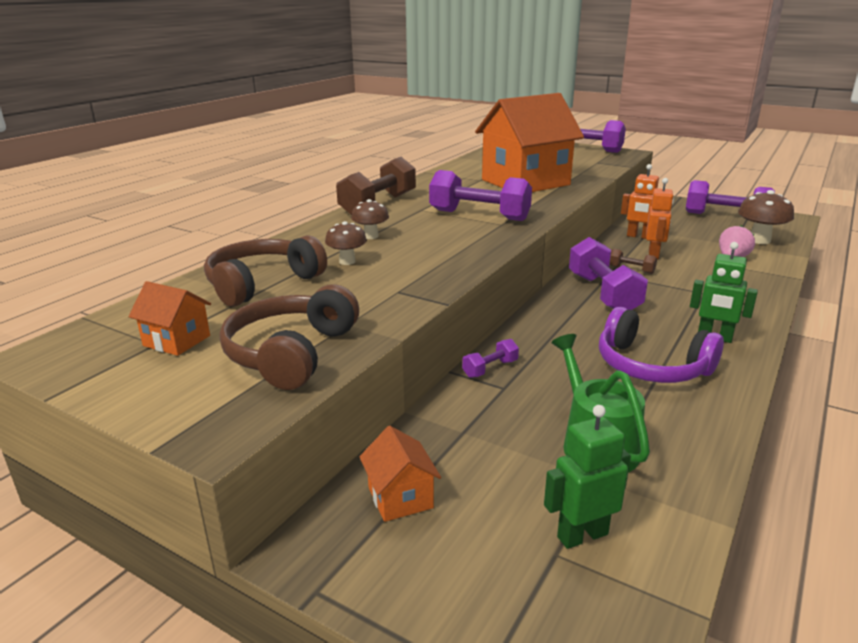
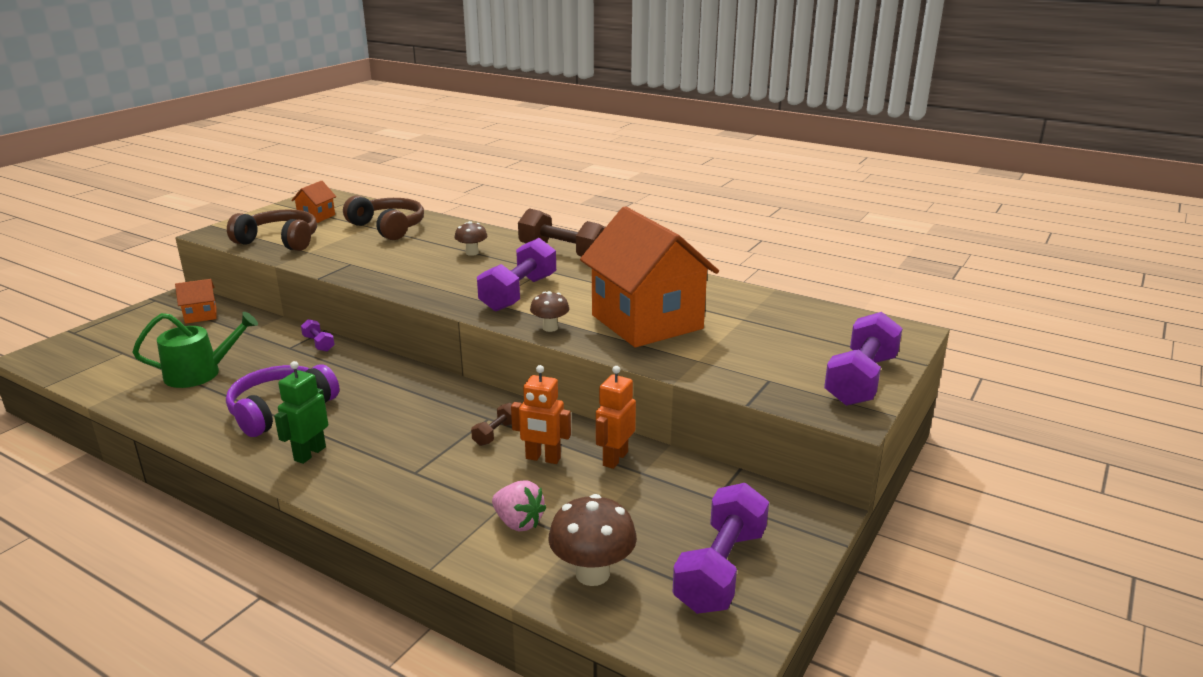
camera: 90 degrees right, 0 degrees up
brown mushroom [325,221,367,265] -> brown mushroom moved to [530,291,569,332]
green robot [544,405,631,549] -> none
purple dumbbell [569,237,648,310] -> none

